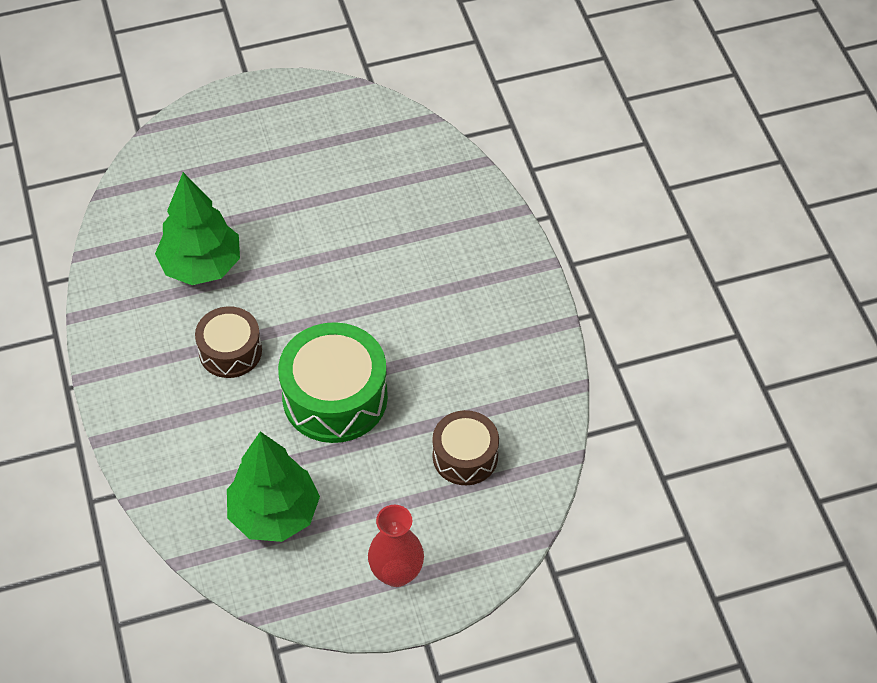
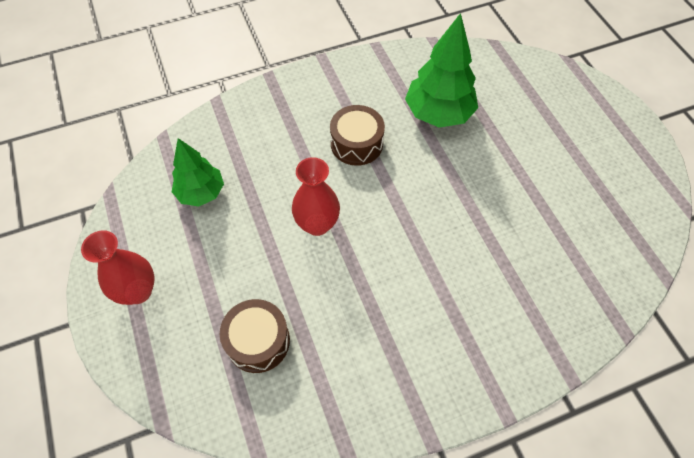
camera: 85 degrees right, 5 degrees up
green tree [227,431,320,542] -> green tree [172,138,224,207], size x0.66
green drum [278,322,388,443] -> red vase [292,157,340,236]

